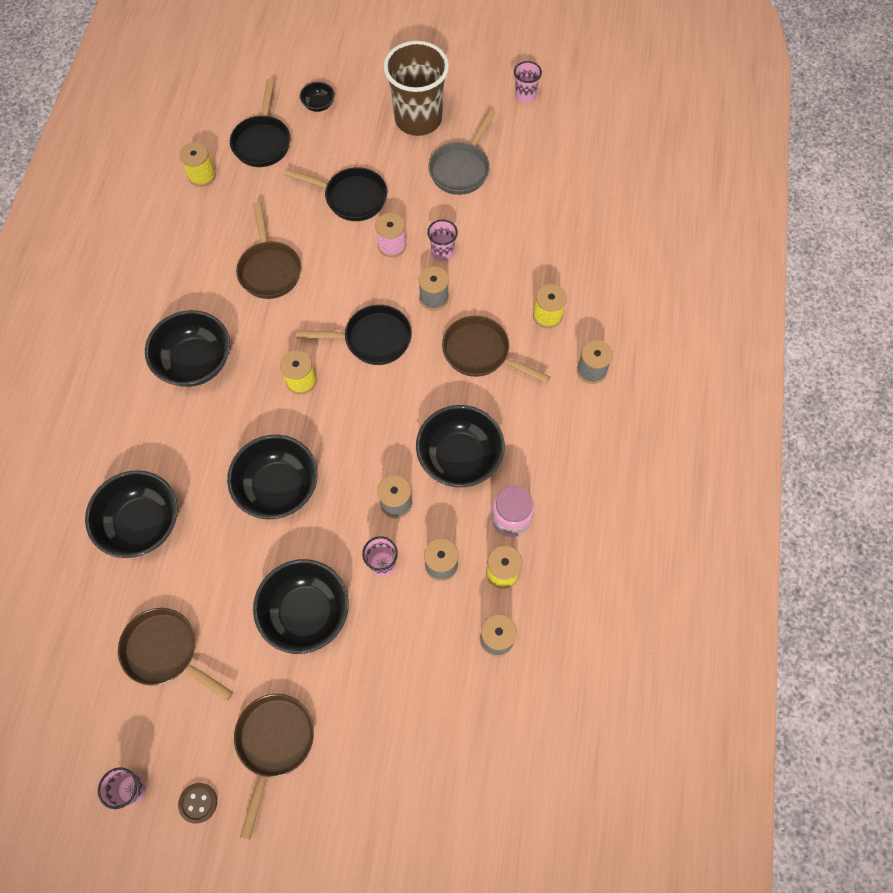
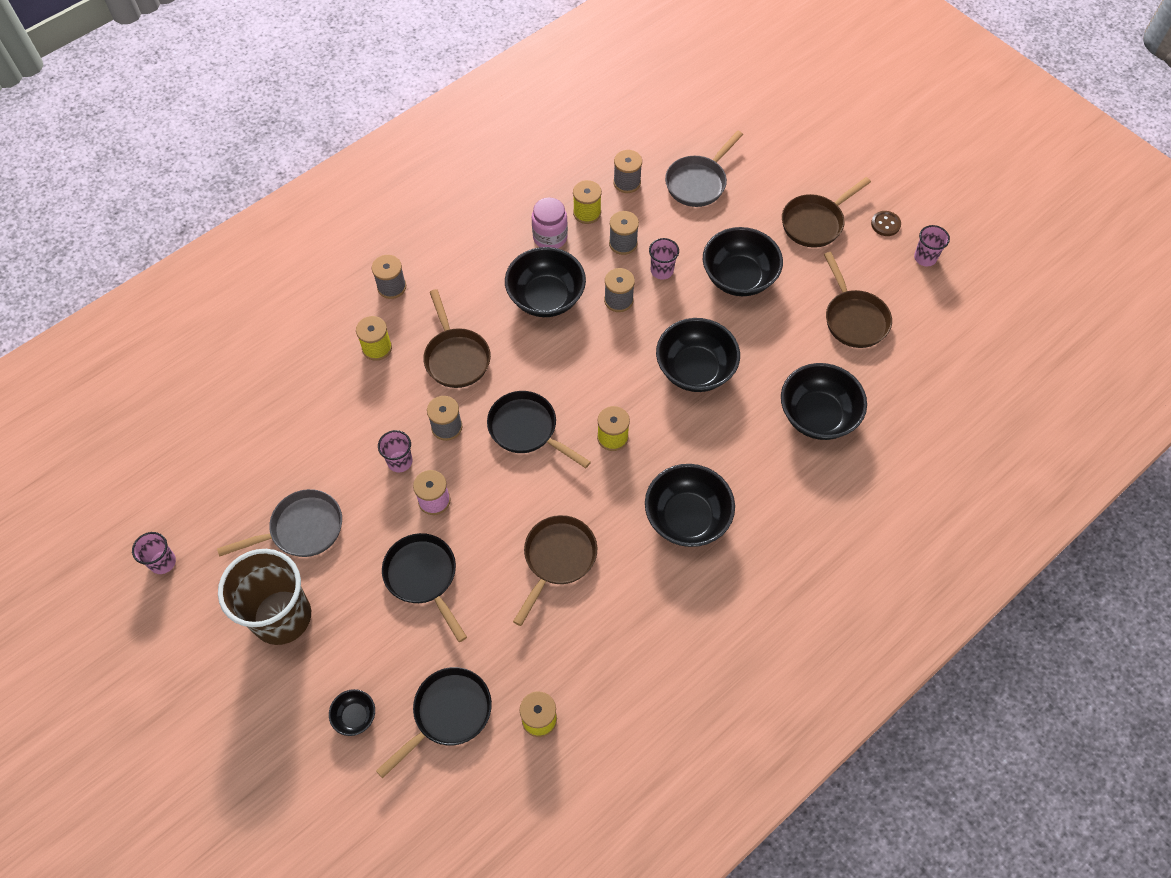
camera: 140 degrees left, 5 degrees down
none -> grey pan [665,131,743,207]

